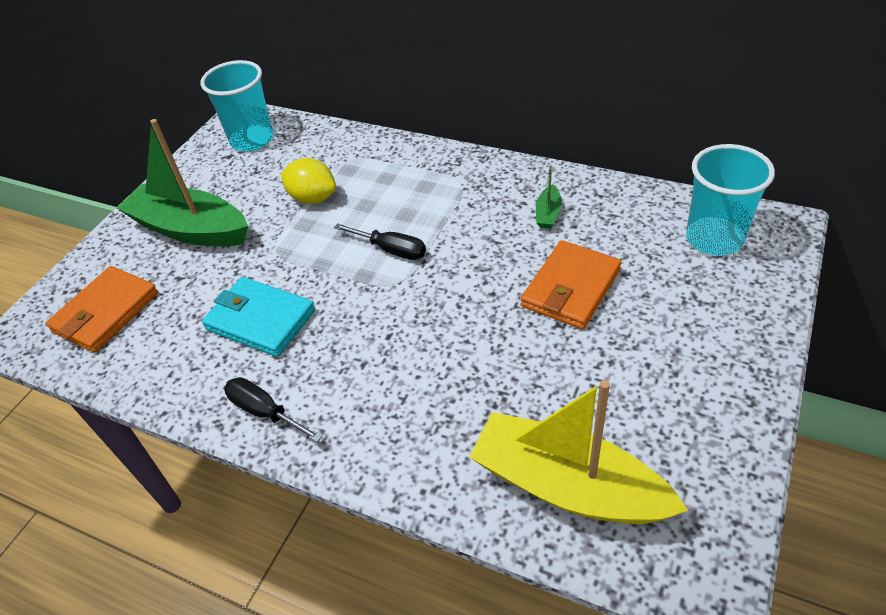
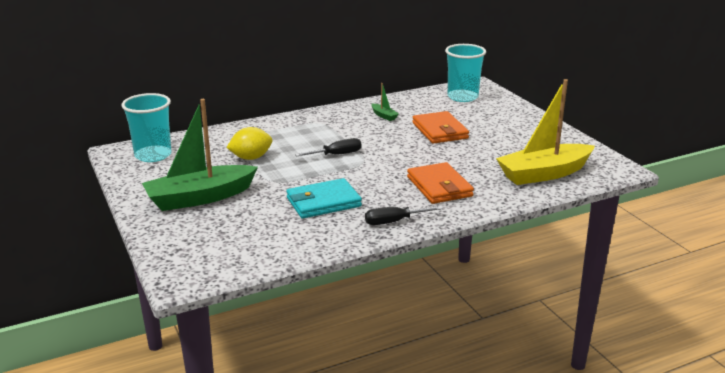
camera: 55 degrees left, 20 degrees down
orange wallet [46,266,158,353] -> orange wallet moved to [407,162,474,204]

